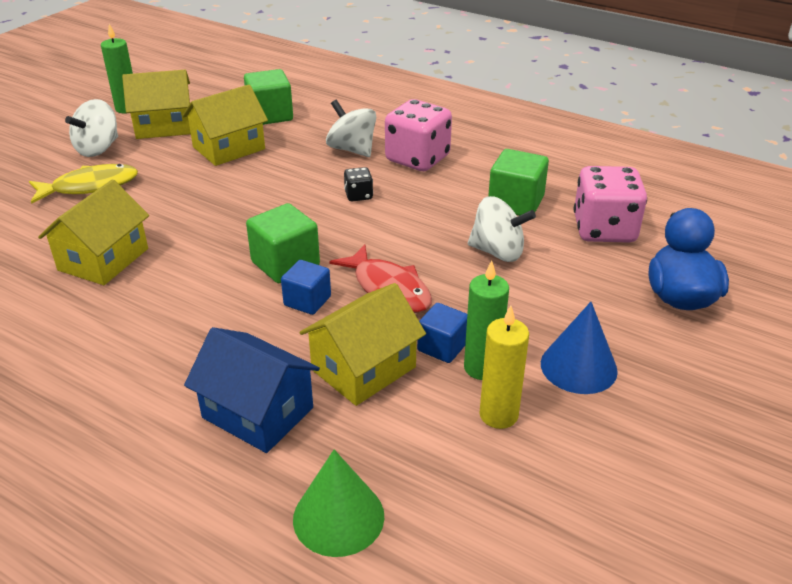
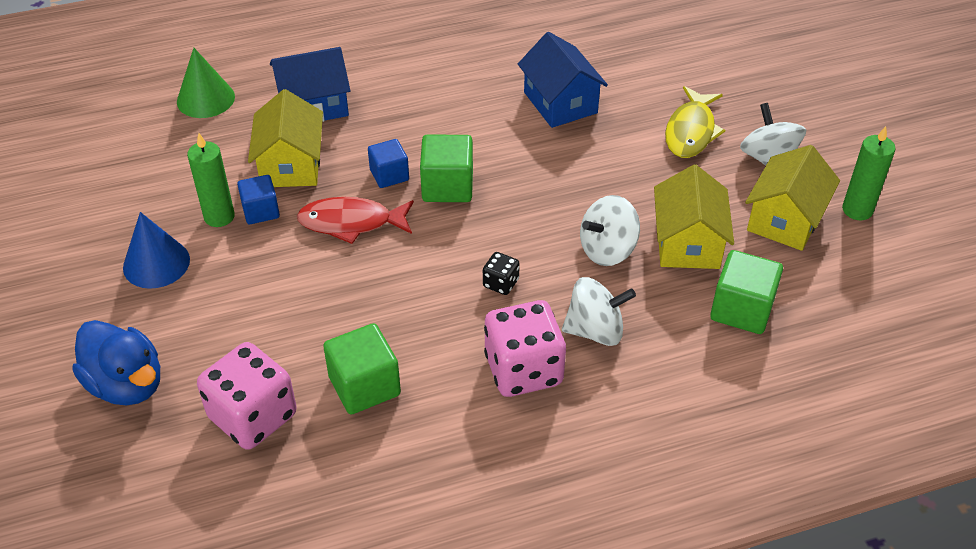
camera: 130 degrees right, 10 degrees up
yellow house [38,179,149,285] -> blue house [518,32,608,128]
white spinning top [468,196,536,262] -> white spinning top moved to [580,195,640,266]
yellow candle [479,306,529,429] -> none

